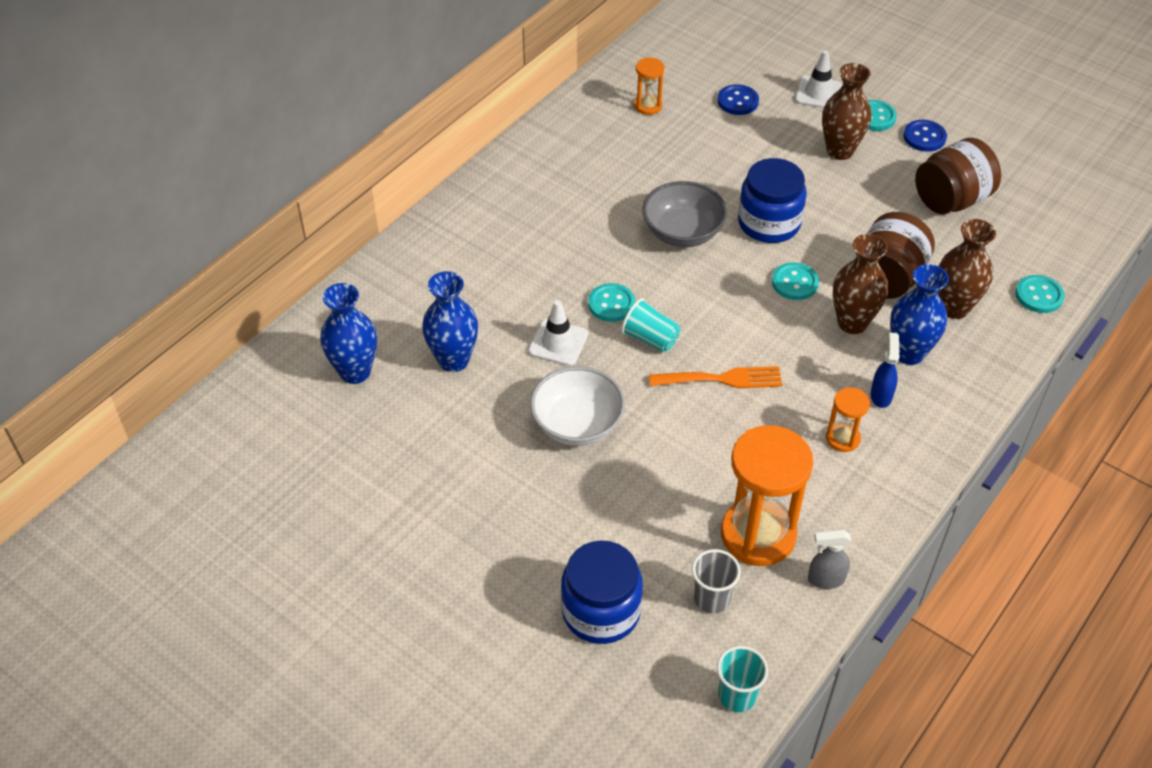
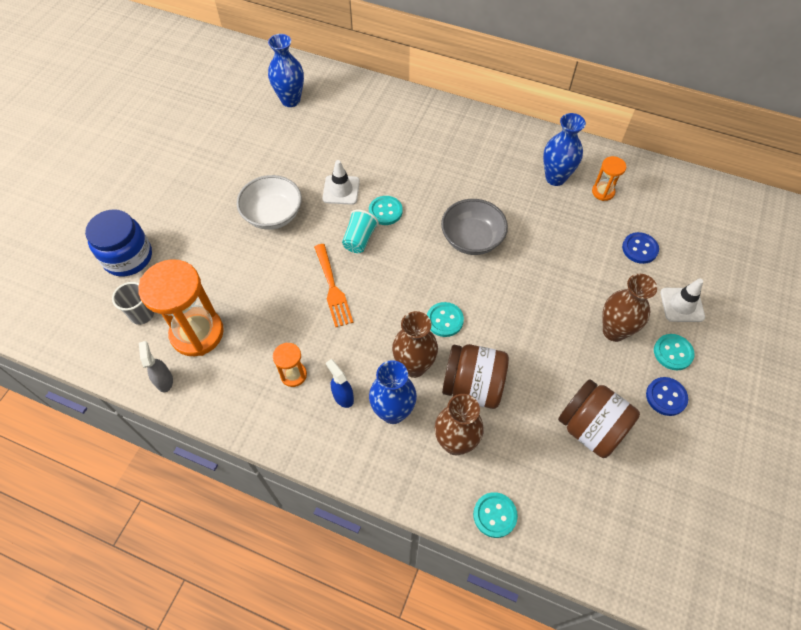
camera: 75 degrees right, 10 degrees up
blue vase [422,271,478,372] -> blue vase moved to [543,113,586,186]
turquoise cup [717,646,768,712] -> none
blue jar [738,158,807,243] -> none
blue spray bottle [870,332,900,408] -> blue spray bottle turned 120 degrees counterclockwise [326,359,354,408]

